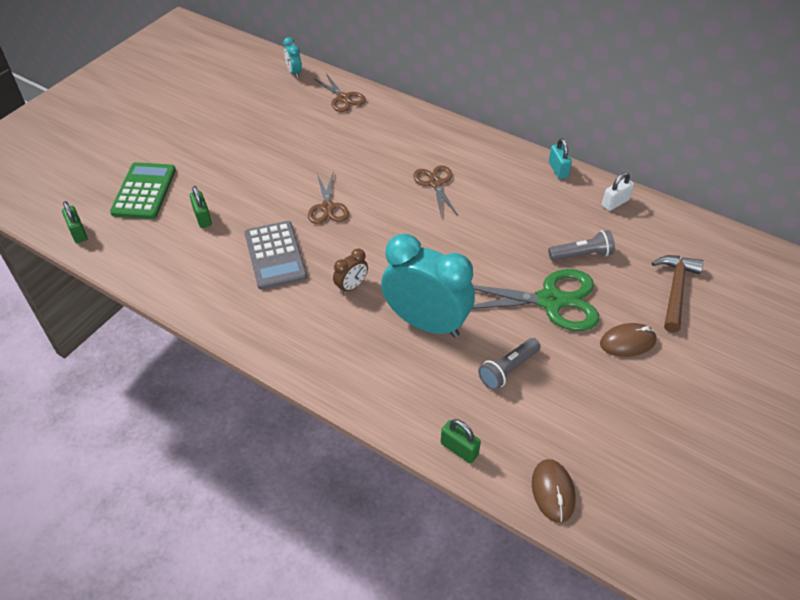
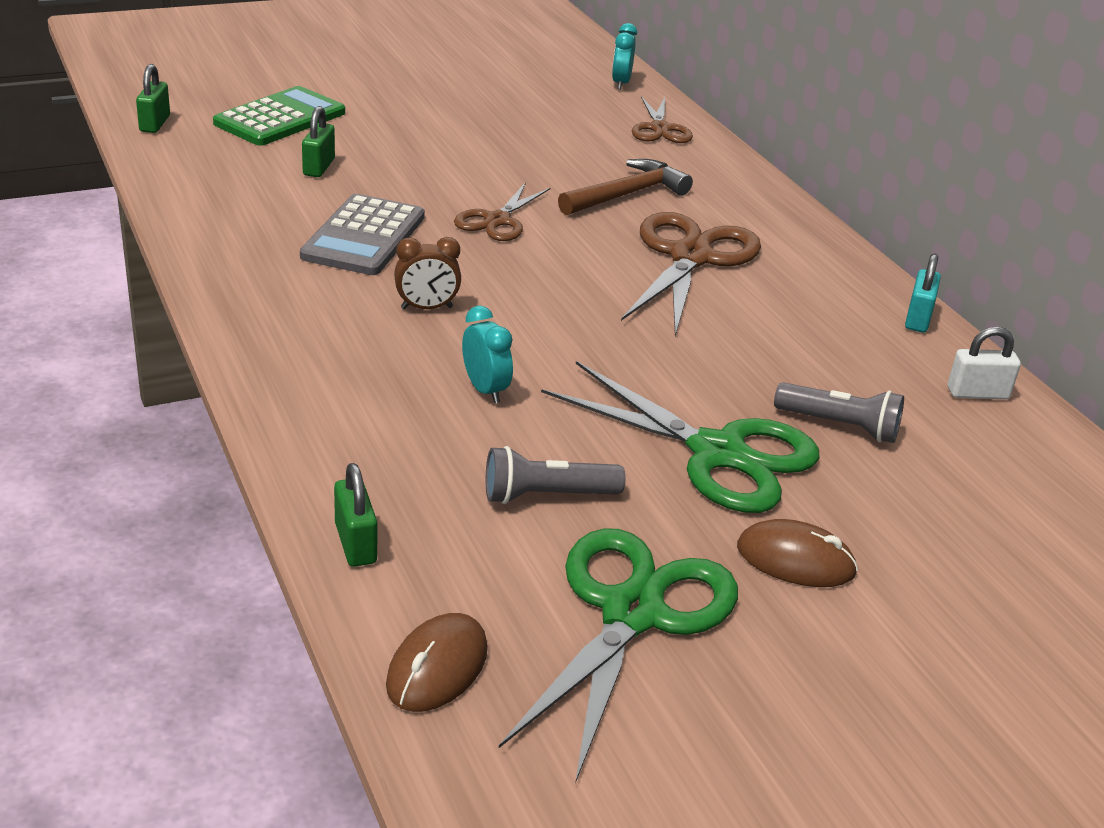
camera: 30 degrees right, 15 degrees down
turquoise clock [381,234,475,337] -> turquoise clock [462,306,513,403], size x0.43
brown scissors [413,165,458,215] -> brown scissors [621,212,761,336], size x1.73
brown hammer [652,255,704,333] -> brown hammer moved to [558,159,693,215]
none -> green scissors [499,528,738,783]

